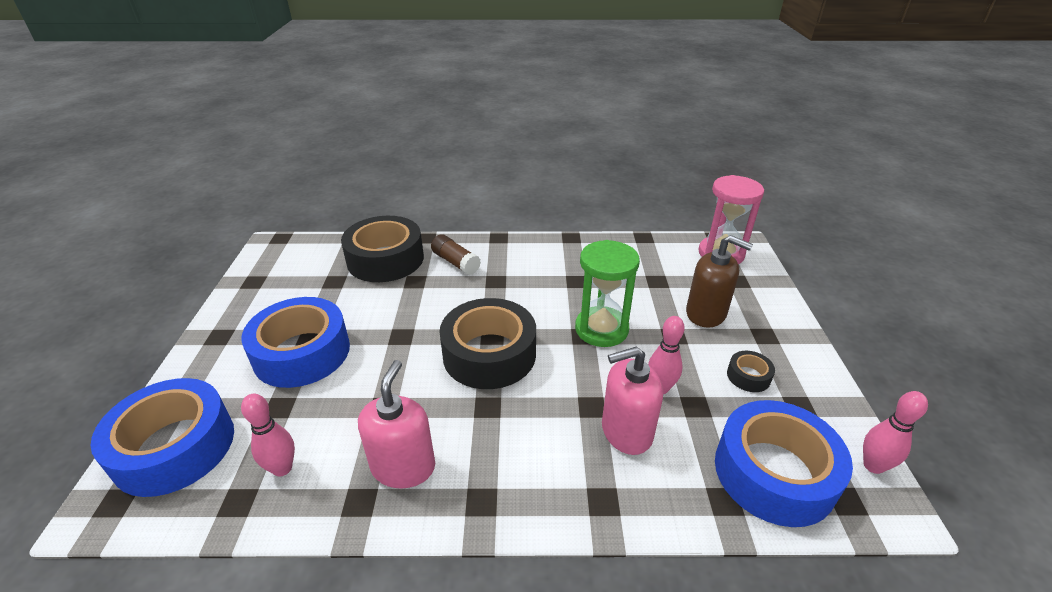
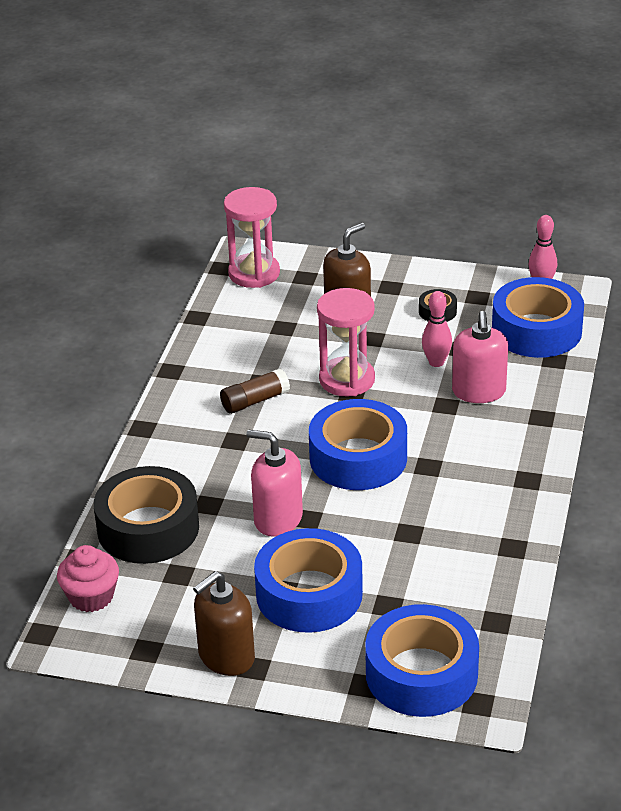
camera: 75 degrees left, 0 degrees up
pink bowling pin [241,394,295,476] -> none
pink soap dispenser [358,360,435,489] -> pink soap dispenser moved to [246,430,303,537]
brown glue stick [431,234,481,275] -> brown glue stick moved to [220,368,290,414]
black tape [439,298,536,389] -> blue tape [309,399,407,490]
green hourglass [575,240,640,347] -> pink hourglass [317,288,375,396]
none -> pink cupcake [57,545,119,612]
none -> brown soap dispenser [193,571,255,676]

